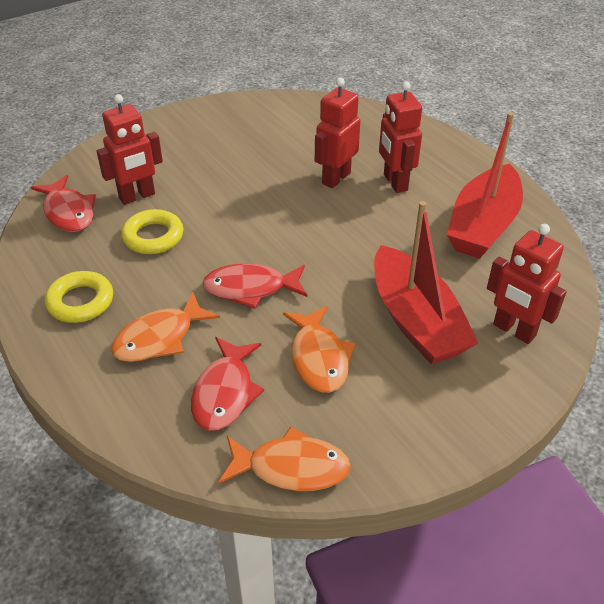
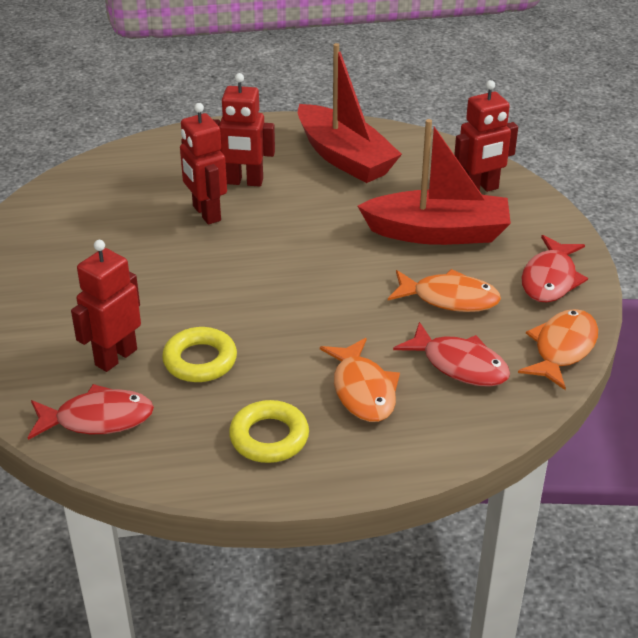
camera: 65 degrees left, 5 degrees down
red robot [97,94,163,205] -> red robot turned 135 degrees counterclockwise [71,240,141,372]
red fish [202,263,307,309] -> red fish moved to [521,235,588,302]

